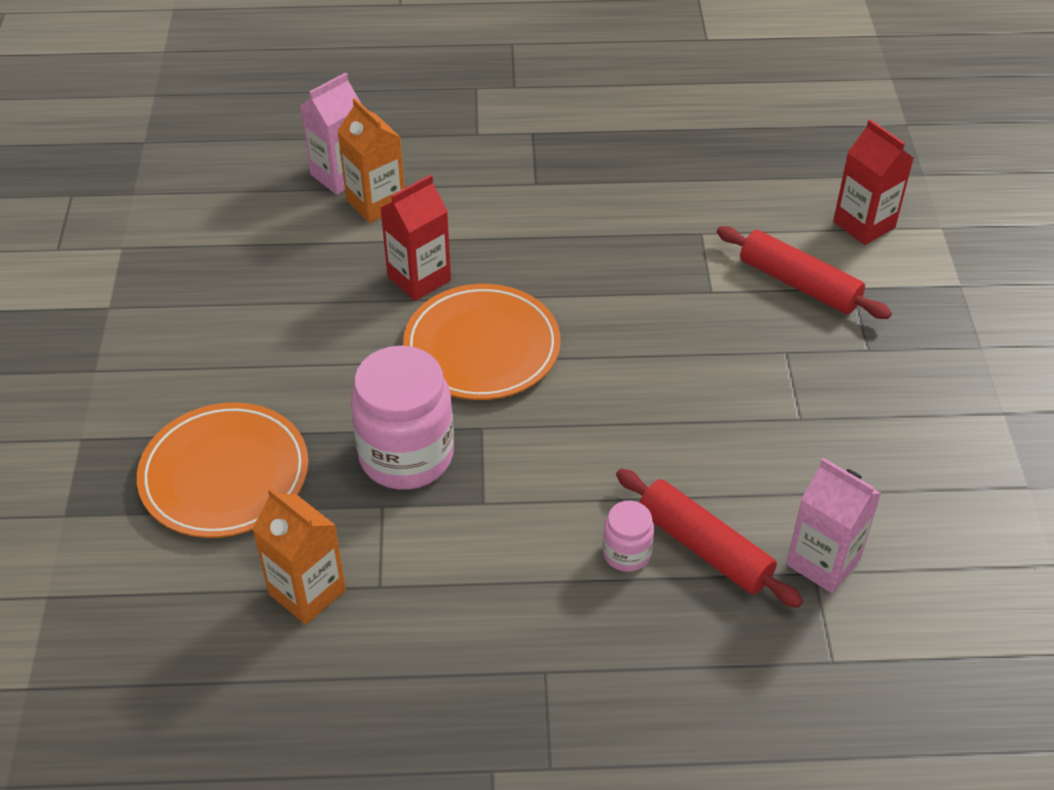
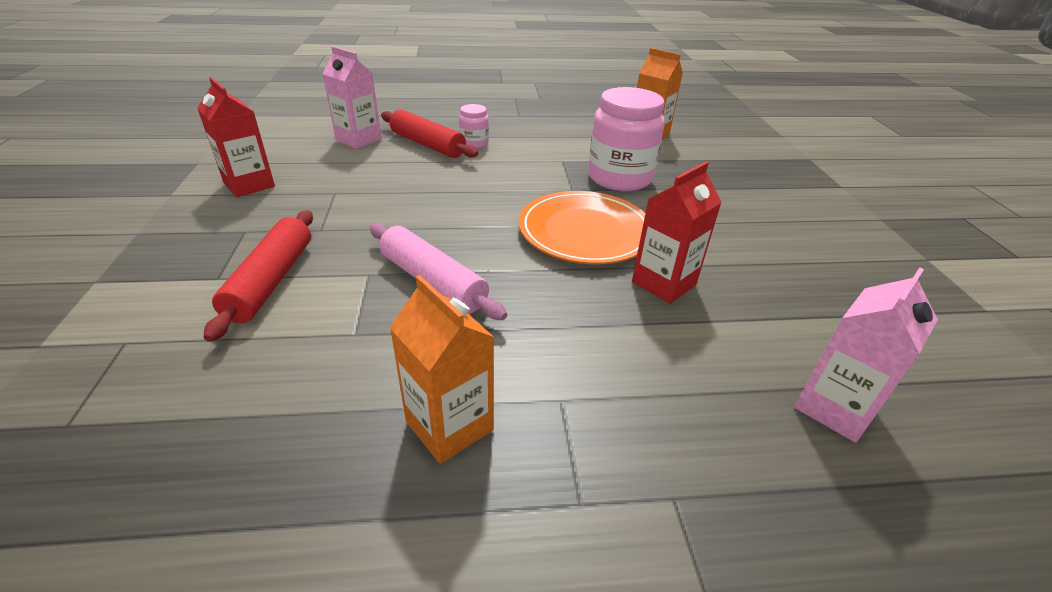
camera: 175 degrees right, 10 degrees down
orange plate [137,402,309,538] -> none
orange carton [338,98,404,223] -> orange carton moved to [390,275,494,464]
red rolling pin [717,226,892,319] -> red rolling pin turned 60 degrees clockwise [204,210,313,342]
red carton [833,119,914,245] -> red carton moved to [197,77,275,197]
none -> pink rolling pin [370,223,507,320]

